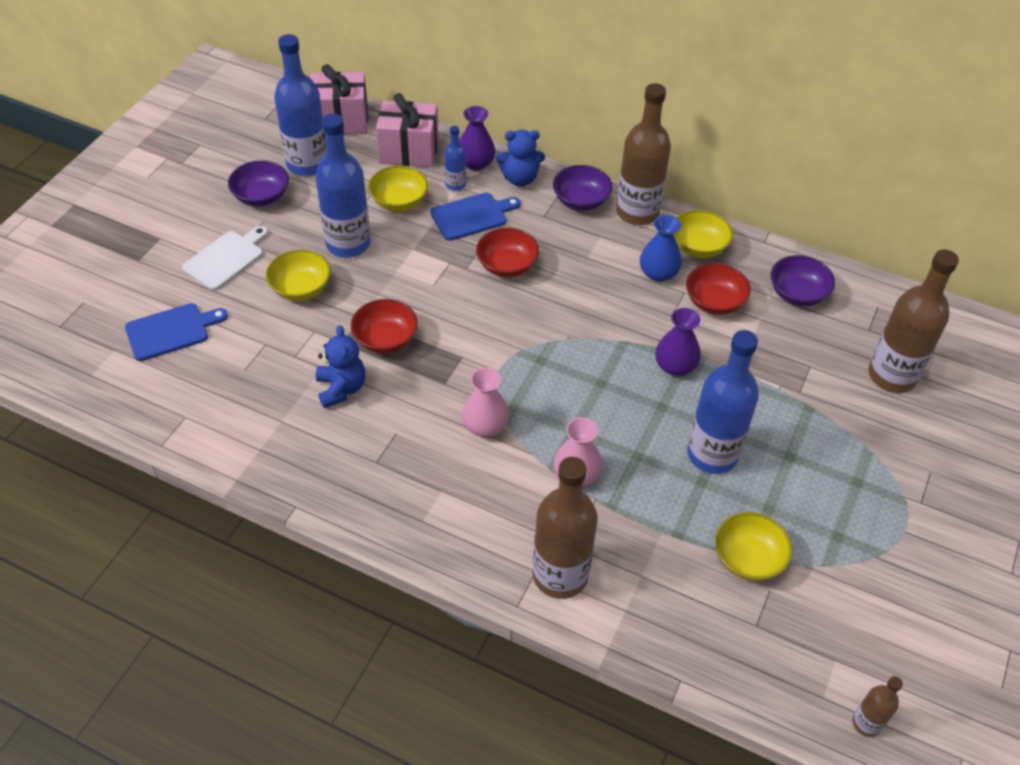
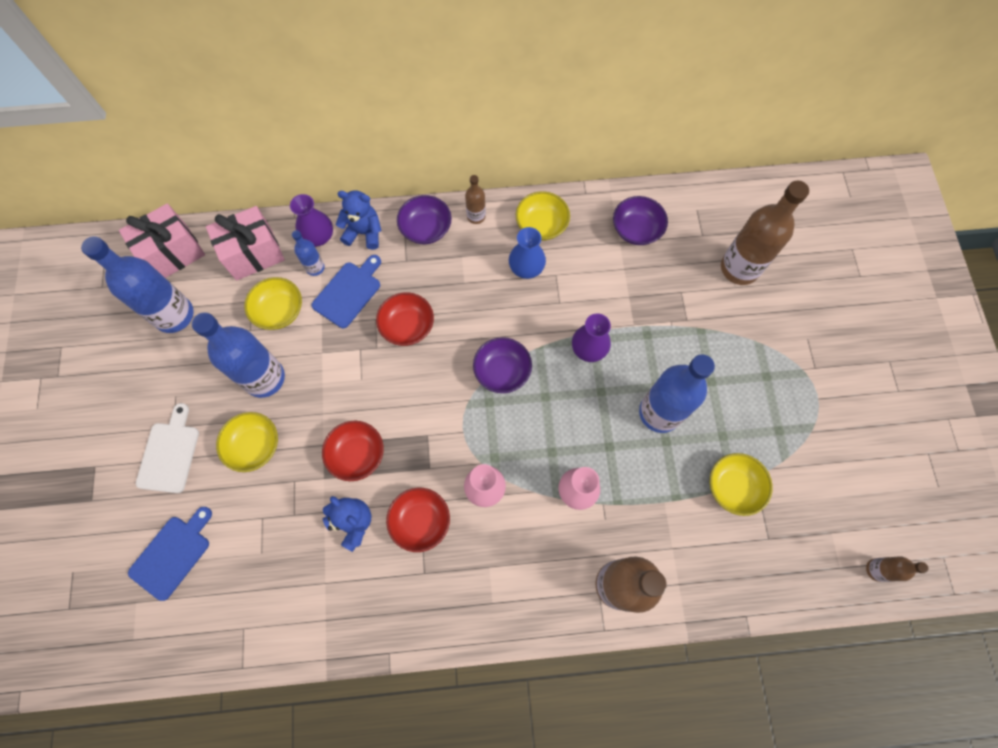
camera: 30 degrees left, 20 degrees up
purple bowl [228,160,289,206] -> purple bowl moved to [473,337,532,393]
blue teddy bear [496,130,545,187] -> blue teddy bear turned 135 degrees counterclockwise [336,190,381,250]
brown bottle [616,83,671,225] -> brown bottle [465,175,486,224], size x0.48
red bowl [686,263,751,315] -> red bowl moved to [386,488,450,552]

